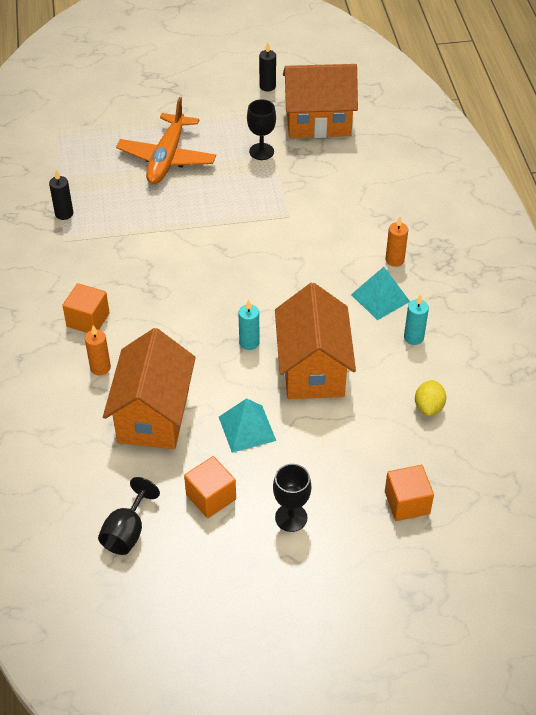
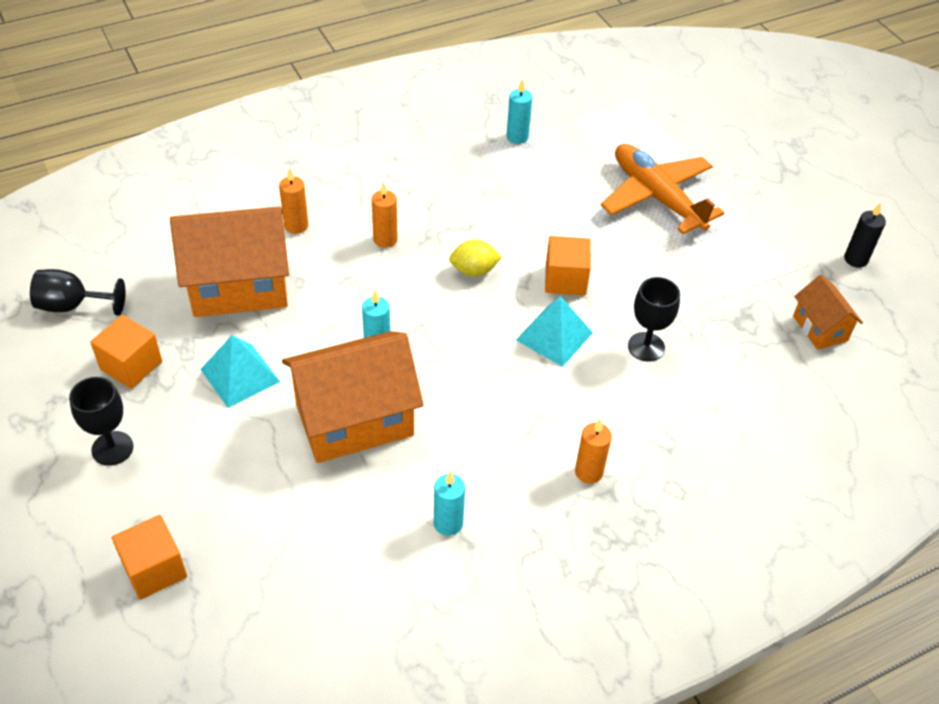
camera: 70 degrees right, 0 degrees up
black candle [49,170,73,220] -> turquoise candle [506,79,532,144]
orange cube [62,283,110,333] -> orange cube moved to [545,236,591,295]
orange plane [116,97,216,184] -> orange plane turned 60 degrees clockwise [601,144,724,234]
black goblet [247,99,276,160] -> black goblet moved to [628,277,680,362]
orange house [283,64,358,138] -> orange house [793,275,863,350], size x0.51
turquoise pyramid [351,267,410,320] -> turquoise pyramid moved to [516,296,593,367]
yellow lemon [415,380,446,416] -> yellow lemon moved to [449,240,502,277]
none -> orange candle [372,181,398,248]

